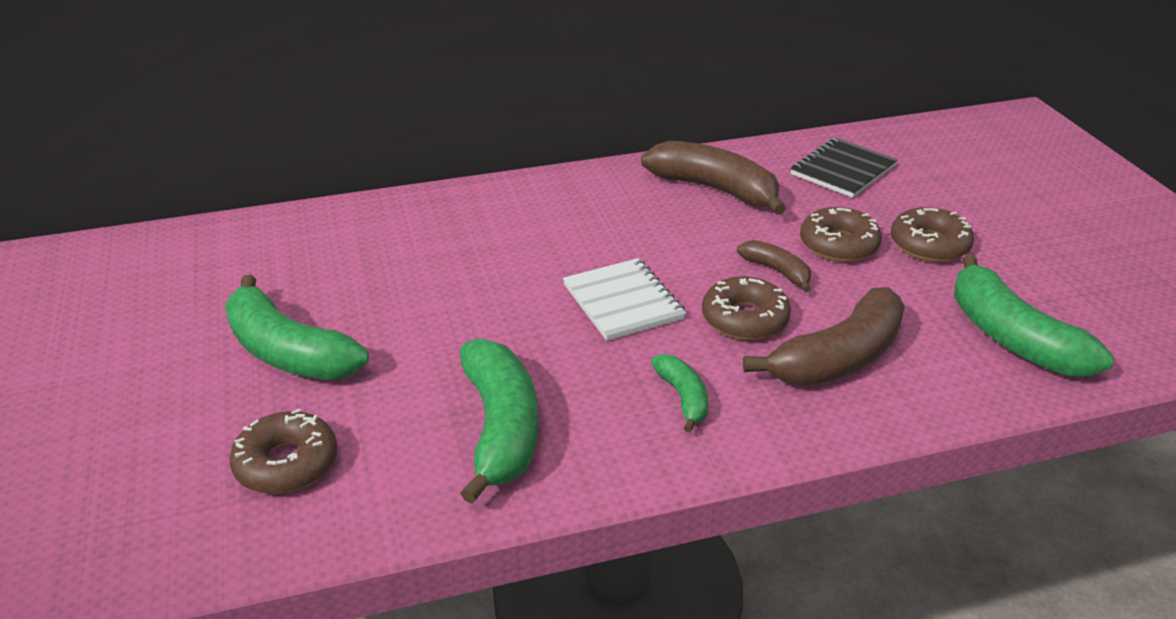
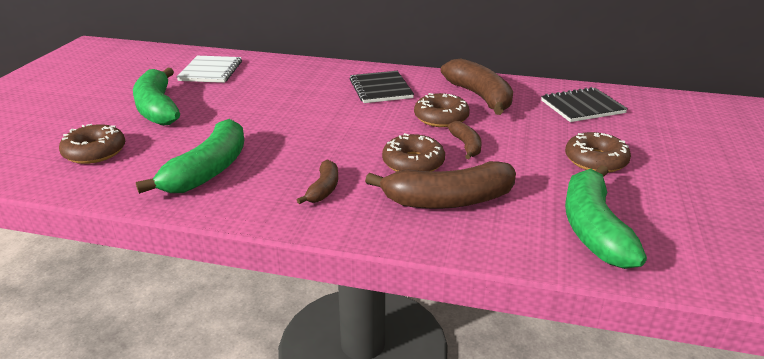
camera: 30 degrees right, 5 degrees down
white notebook [563,258,686,341] -> white notebook moved to [177,56,242,83]
green banana [651,354,708,433] -> brown banana [297,159,338,204]
brown donut [800,207,882,262] -> brown donut moved to [414,93,470,127]
none -> black notebook [350,71,414,103]

